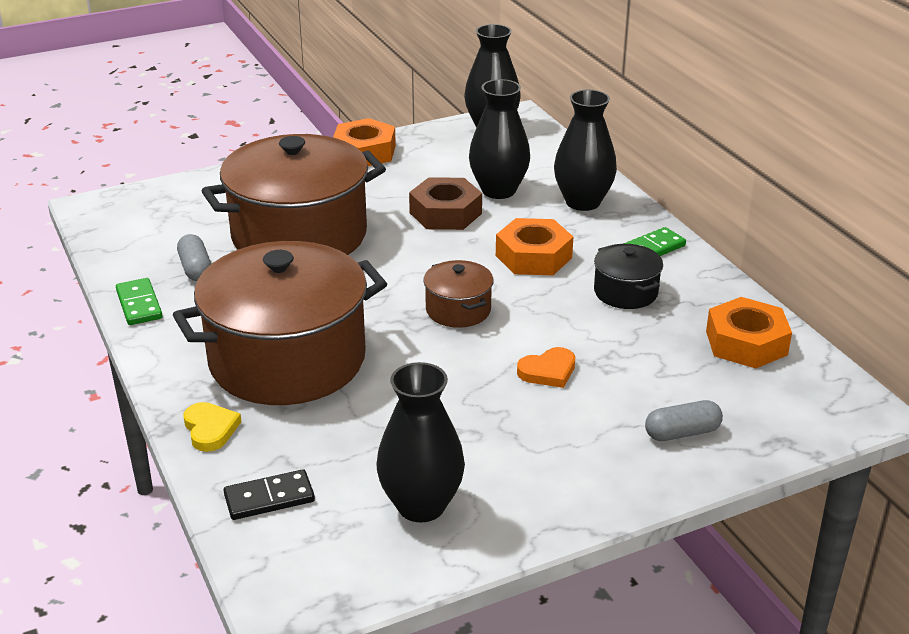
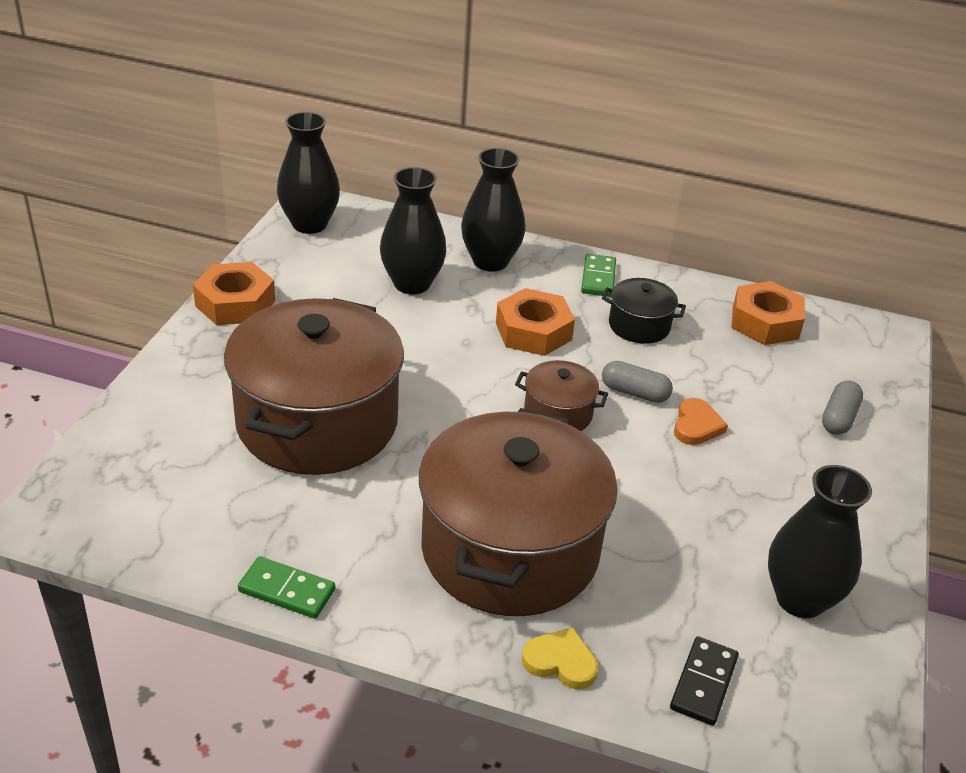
camera: 50 degrees left, 5 degrees up
grey capsule [177,234,211,281] -> grey capsule moved to [602,361,673,403]
brown nut [409,177,482,230] -> none

